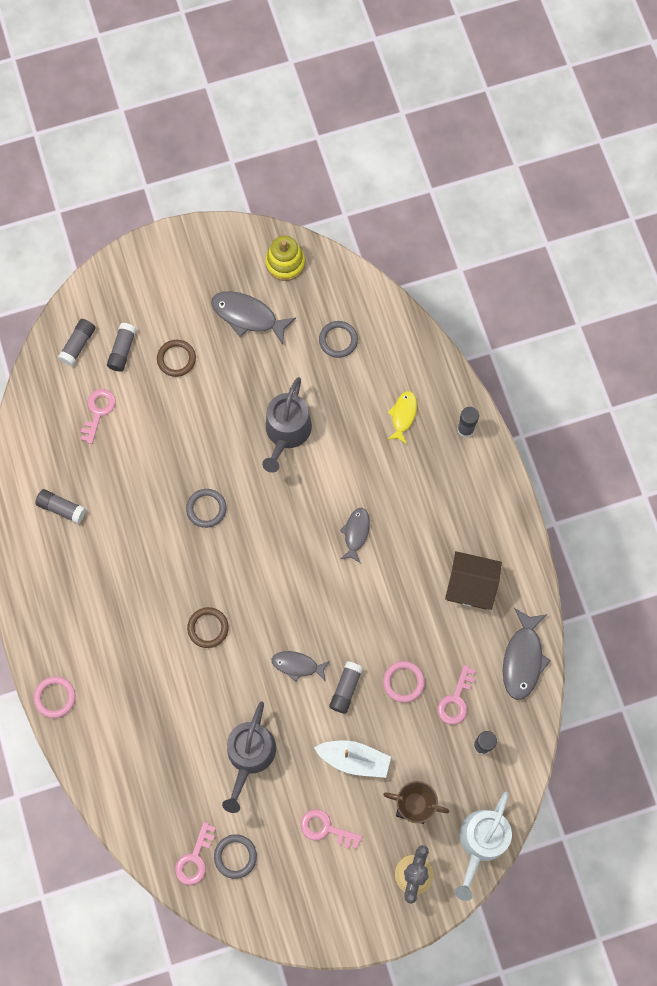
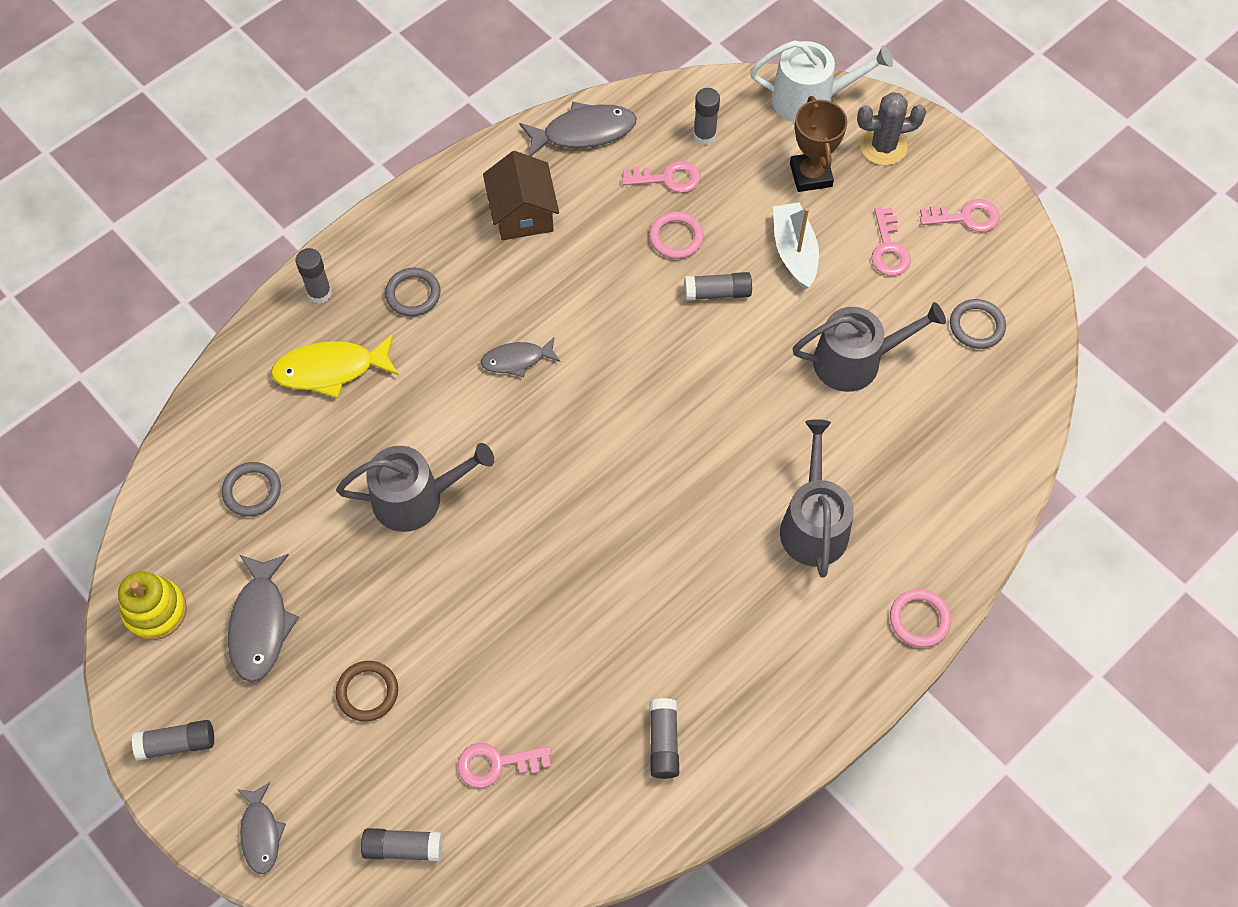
camera: 115 degrees left, 10 degrees down
grey glue stick [107,323,137,372] -> grey glue stick moved to [132,720,214,760]
pink key [175,822,216,885] -> pink key moved to [920,199,999,232]
grey ring [186,489,227,528] -> grey ring moved to [385,267,441,317]
brown ring [187,607,229,648] -> none
grey fish [272,651,330,682] -> grey fish moved to [237,782,286,874]
yellow fish [387,391,417,444] -> yellow fish [271,334,399,398], size x1.59
none -> grey watering can [780,419,854,578]

